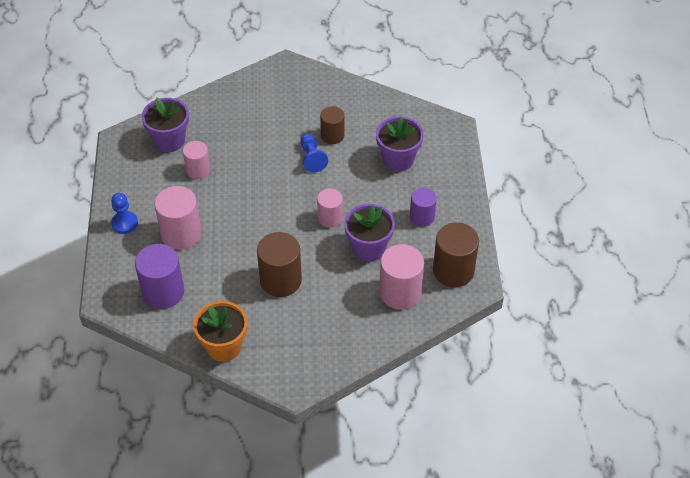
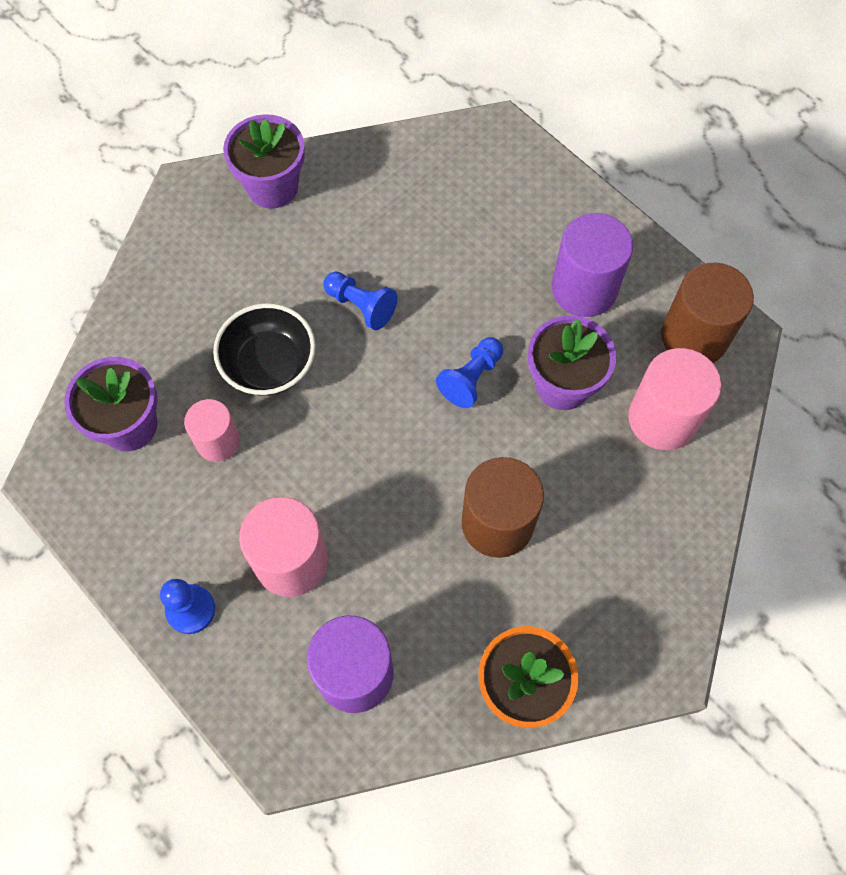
camera: 40 degrees left, 15 degrees up
pink cylinder [317,188,343,228] -> blue pawn [436,337,503,408]
brown cylinder [320,106,345,144] -> none
purple flower pot [376,116,424,172] -> purple flower pot moved to [223,114,305,209]
purple cylinder [410,187,437,227] -> purple cylinder [552,213,633,317], size x1.60
none -> black bowl [213,303,316,396]

